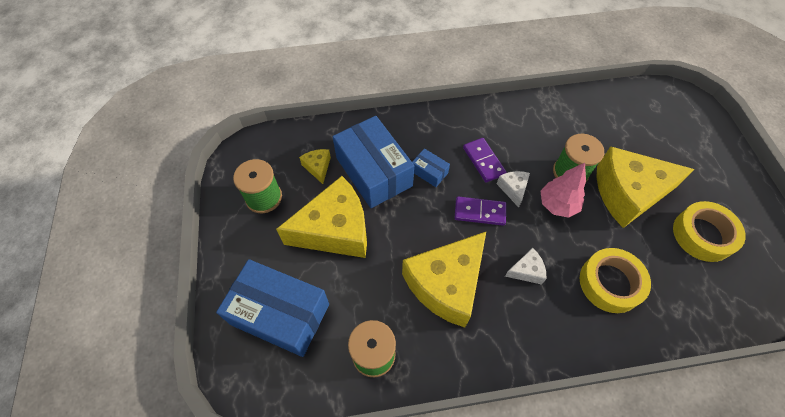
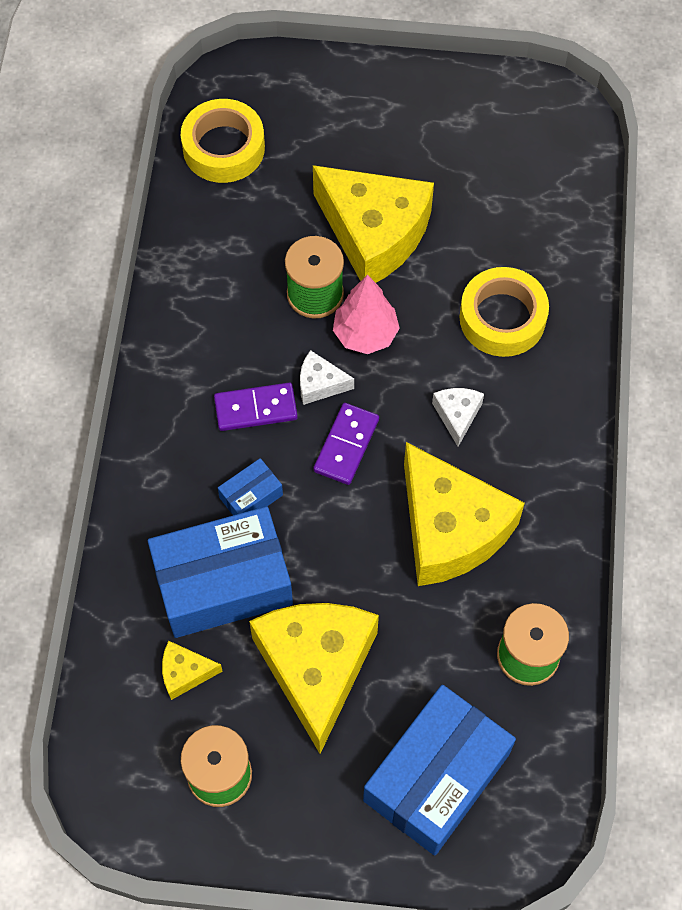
camera: 75 degrees left, 5 degrees up
yellow cheese [596,146,695,228] -> yellow cheese turned 60 degrees counterclockwise [313,165,434,283]
yellow tape [673,201,746,262] -> yellow tape moved to [181,99,265,183]

